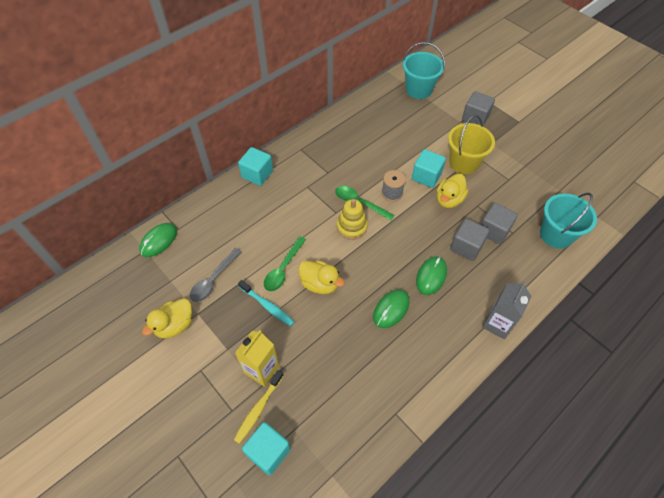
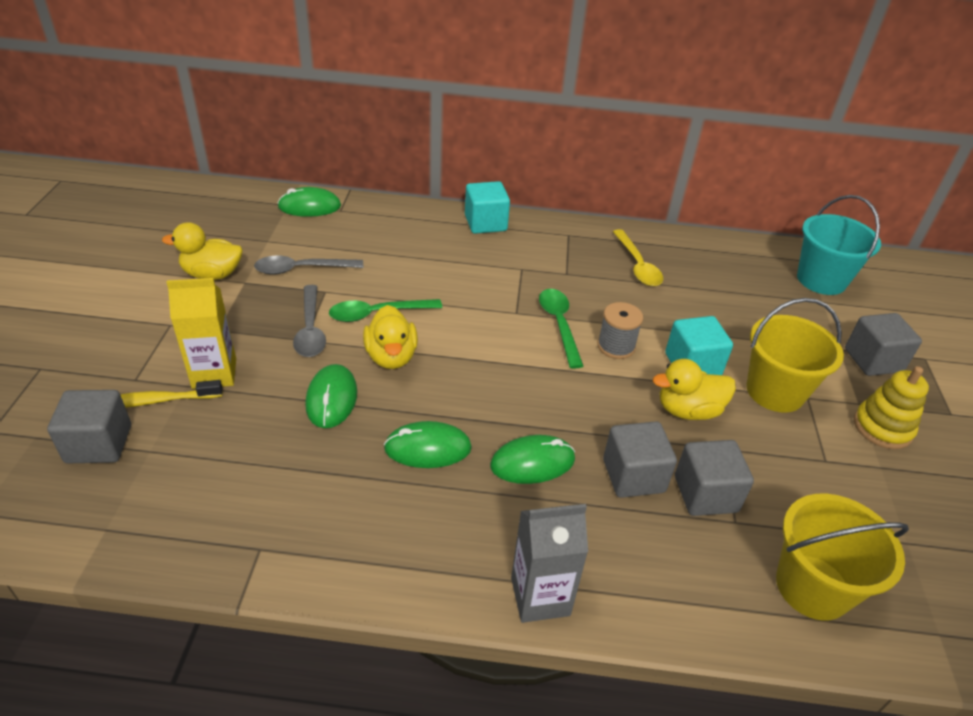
camera: 45 degrees right, 15 degrees down
turquoise toothbrush [238,280,294,327] -> grey spoon [293,285,326,357]
turquoise cube [242,422,291,475] -> grey cube [47,390,131,463]
yellow stacking toy [337,199,368,240] -> yellow stacking toy moved to [854,366,929,449]
turquoise bucket [540,193,597,249] -> yellow bucket [776,493,909,621]
none -> green mouse [305,364,357,428]
none -> yellow spoon [613,229,663,286]

